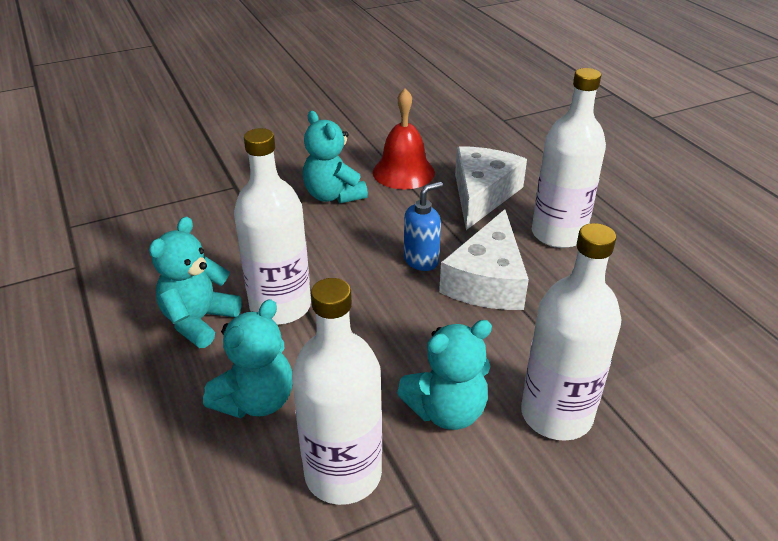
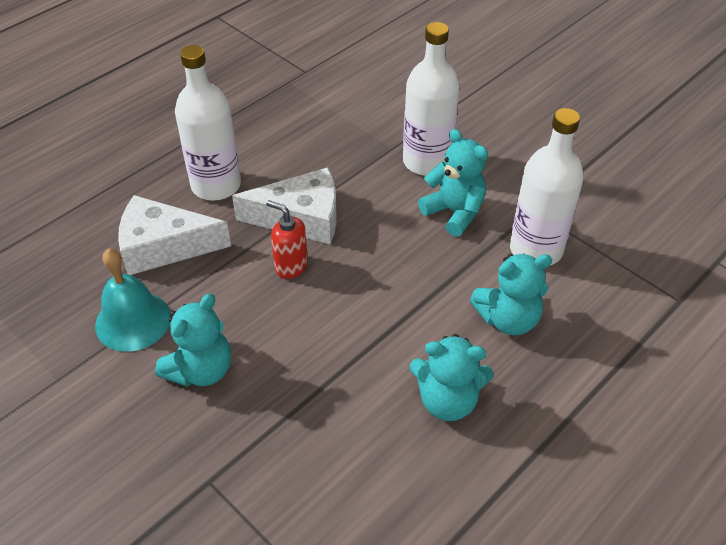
camera: 110 degrees left, 10 degrees up
turquoise teddy bear [203,299,292,418] -> turquoise teddy bear turned 150 degrees clockwise [470,254,552,335]
white bottle [234,128,311,325] -> none
red bell [373,88,435,189] -> turquoise bell [95,248,171,352]
blue soap dispenser [404,182,443,271] -> red soap dispenser [266,200,308,279]

